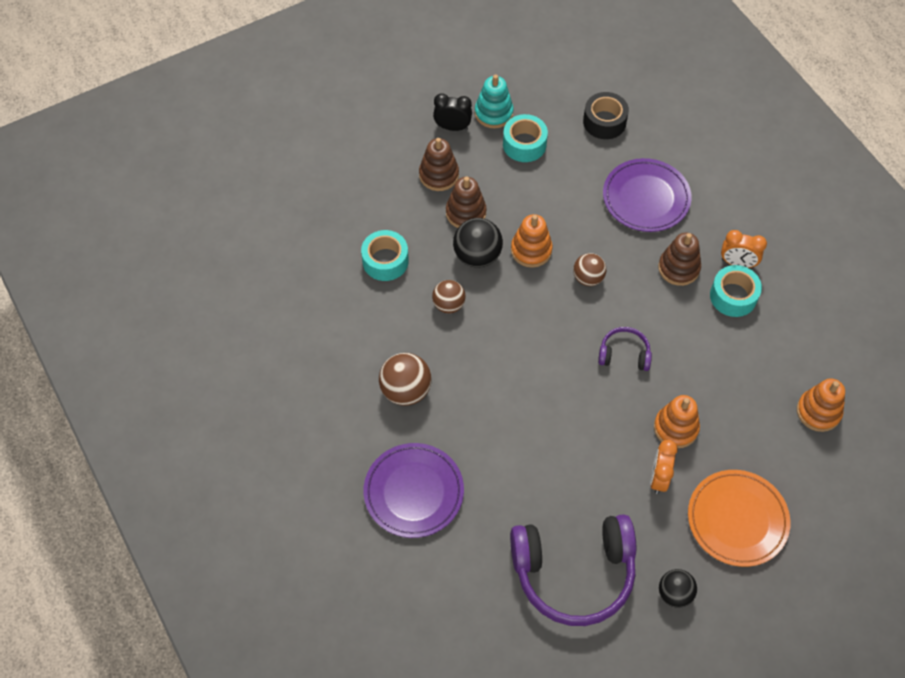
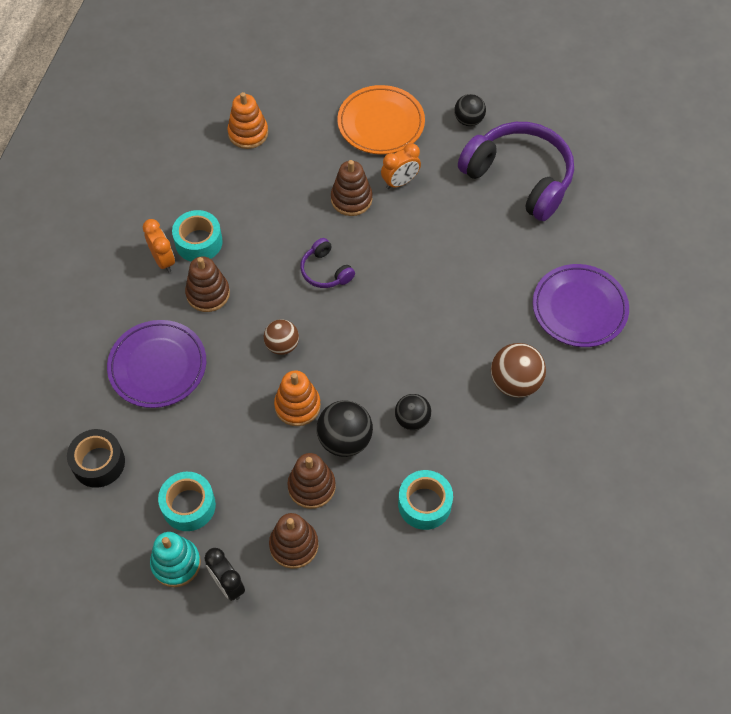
camera: 135 degrees left, 0 degrees up
brown ball [432,280,466,313] -> black ball [395,394,431,430]
orange stacking toy [654,395,700,448] -> brown stacking toy [331,160,372,216]

